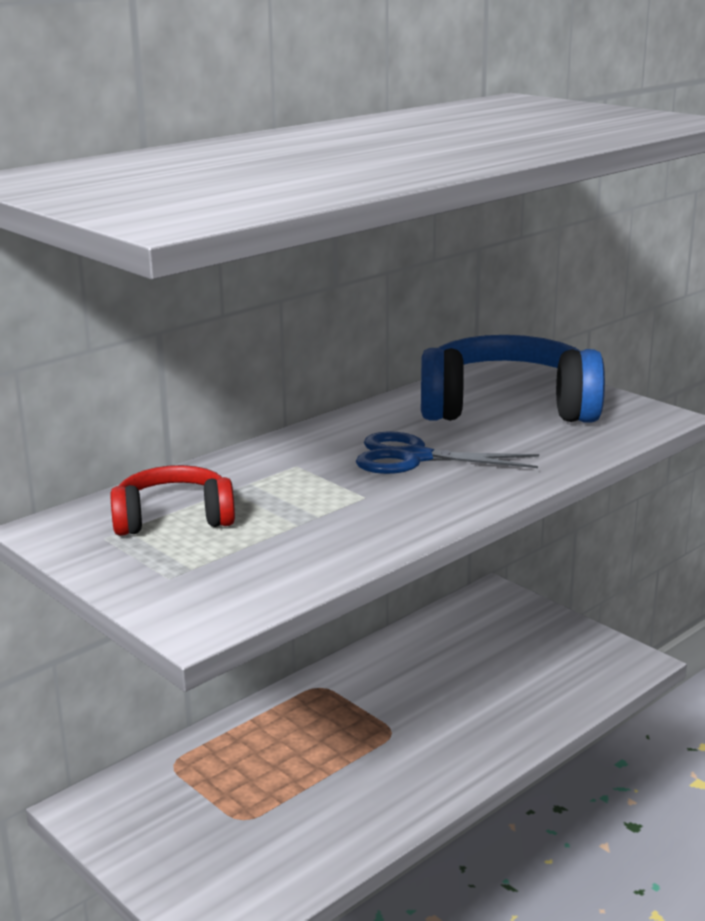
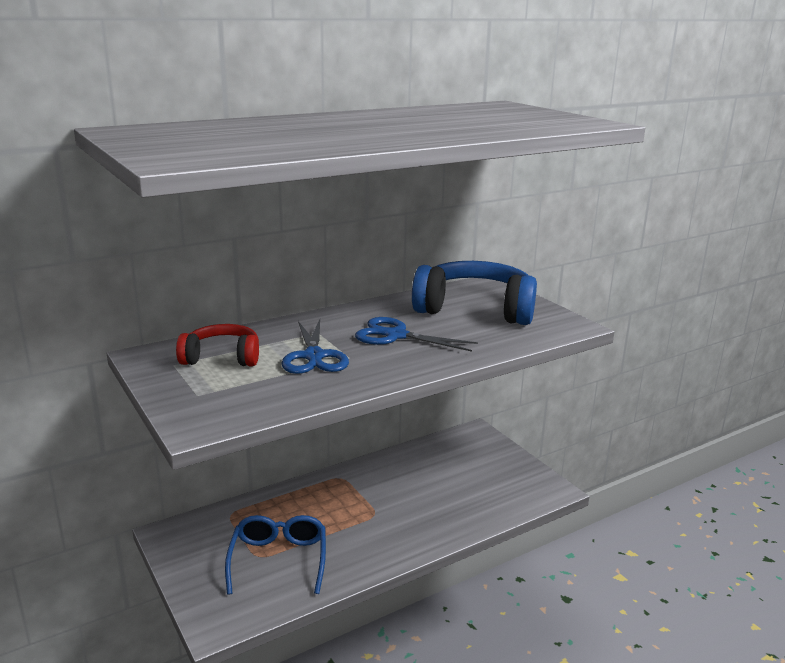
camera: 10 degrees right, 0 degrees up
none -> blue glasses [225,515,326,595]
none -> blue scissors [282,320,349,374]

